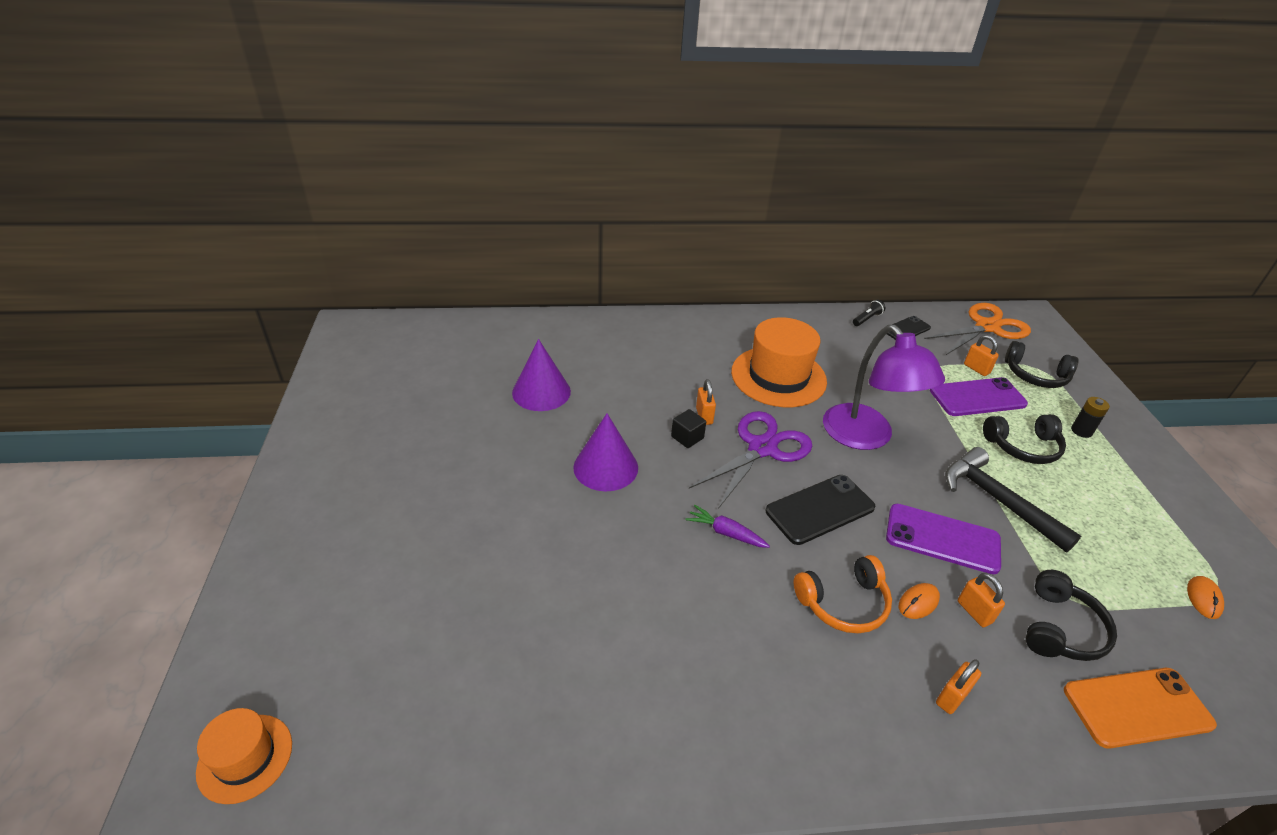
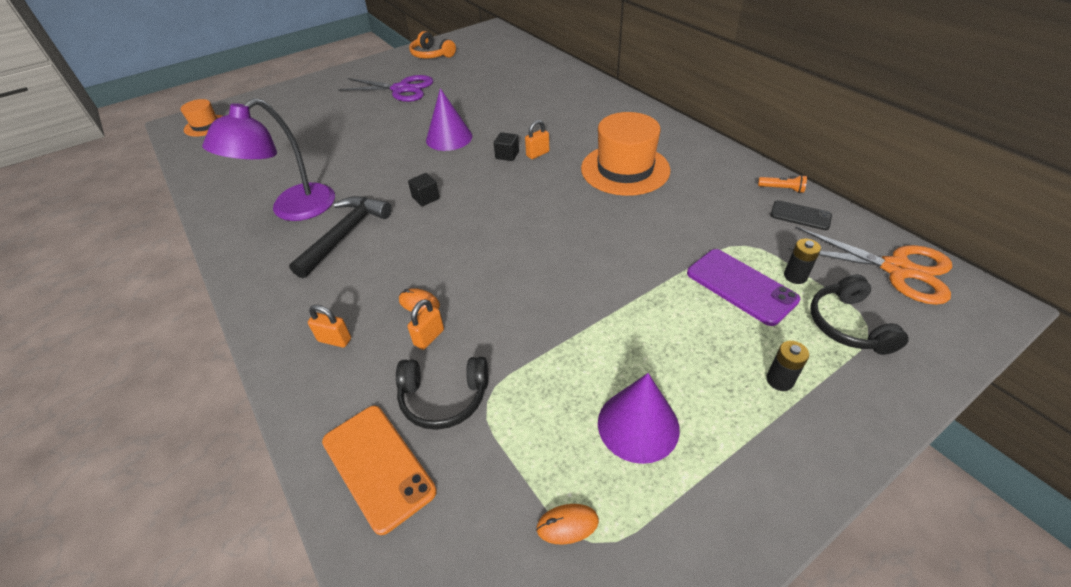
camera: 65 degrees right, 5 degrees up
purple cone [512,339,571,411] -> purple cone moved to [598,373,680,464]
purple carrot [686,505,770,548] -> black cube [408,173,440,206]
purple scissors [689,411,812,509] -> purple scissors moved to [338,75,433,102]
black phone [766,475,875,545] -> none
orange headphones [794,555,892,633] -> orange headphones moved to [409,31,456,58]
purple lamp [823,325,945,450] -> purple lamp moved to [202,98,335,221]
black flashlight [853,300,885,326] -> orange flashlight [758,175,807,193]
purple phone [886,504,1001,574] -> none
black hammer [945,447,1081,552] -> black hammer moved to [289,196,392,278]
orange padlock [964,335,999,376] -> black battery [784,238,821,284]
black headphones [983,414,1066,464] -> none

